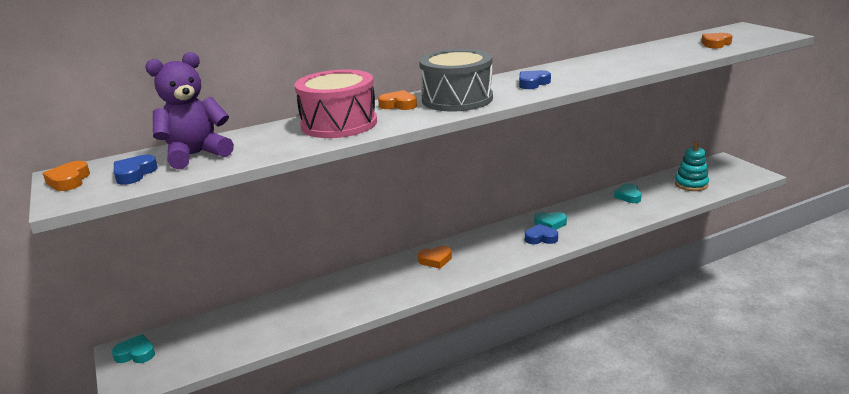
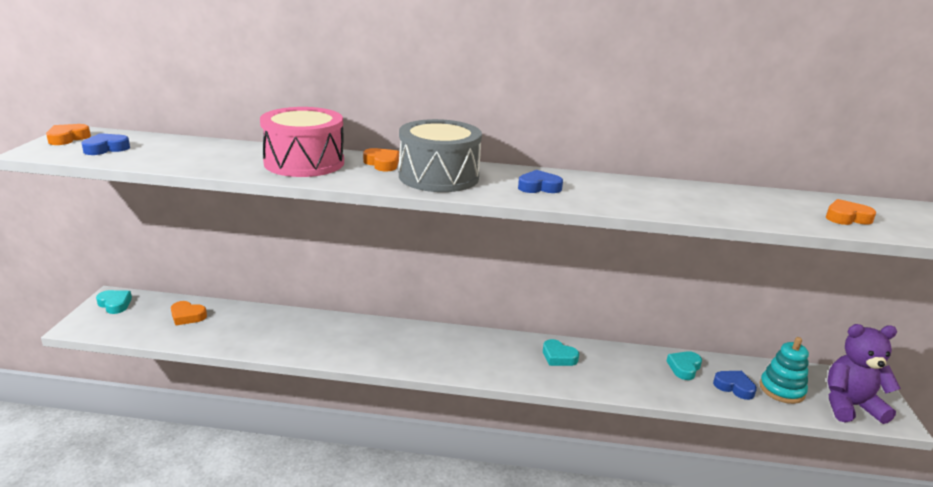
camera: 30 degrees right, 0 degrees up
purple teddy bear [145,52,234,169] -> purple teddy bear moved to [828,324,901,424]
orange heart [418,246,452,269] -> orange heart moved to [171,301,207,325]
blue heart [525,224,558,244] -> blue heart moved to [713,371,757,400]

